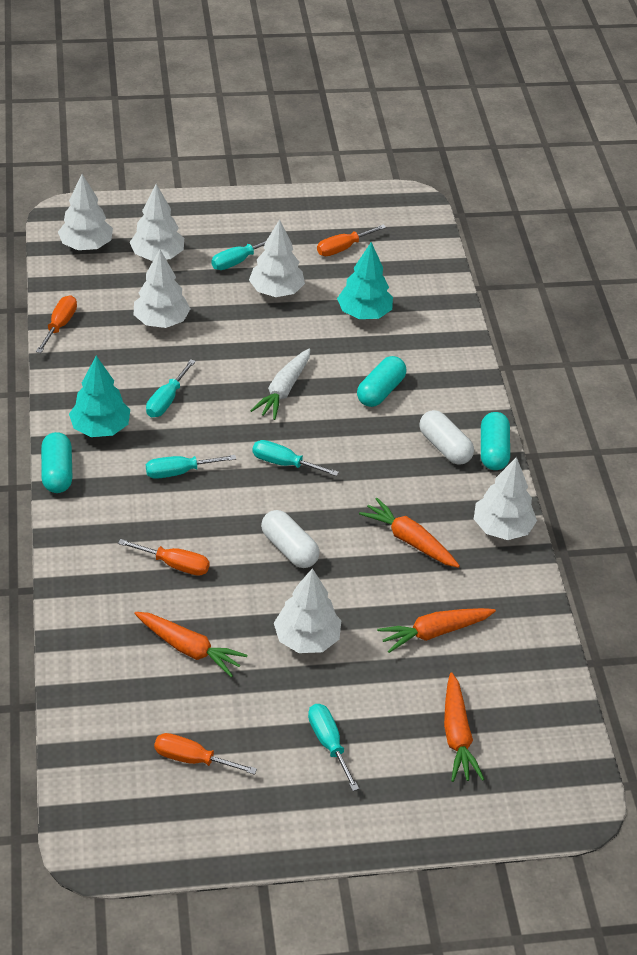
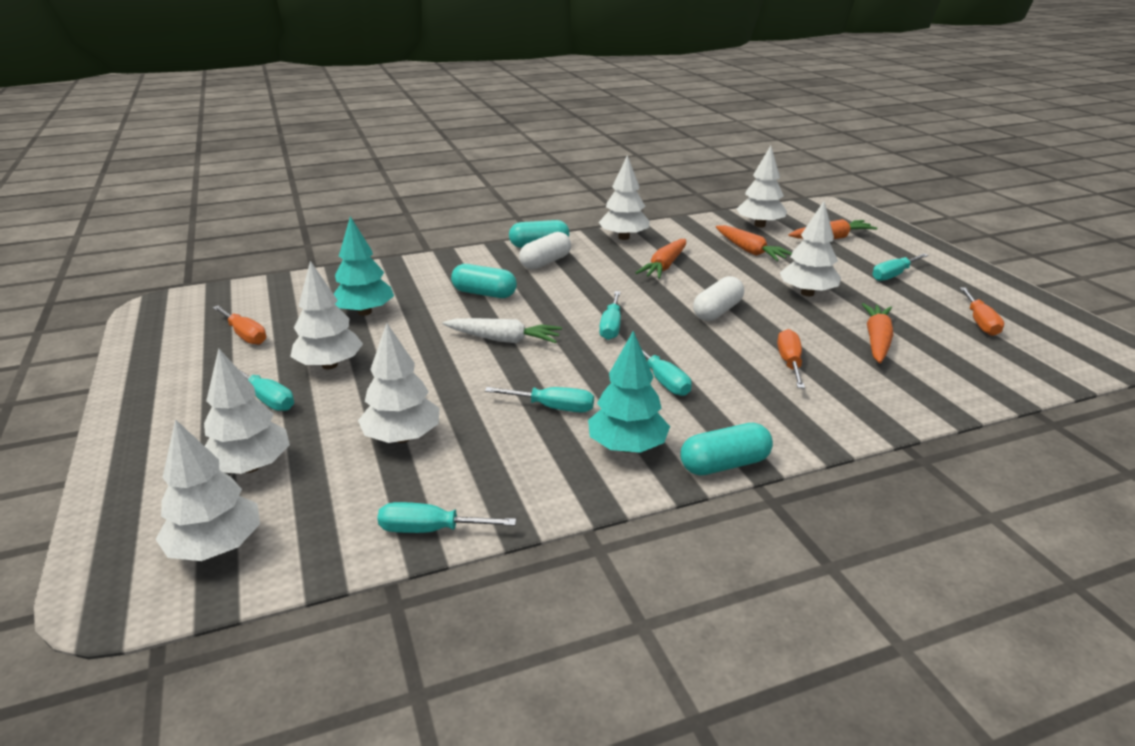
camera: 100 degrees left, 15 degrees down
orange screwdriver [36,295,77,353] -> turquoise screwdriver [377,502,516,533]
none -> white tree [737,146,787,227]

